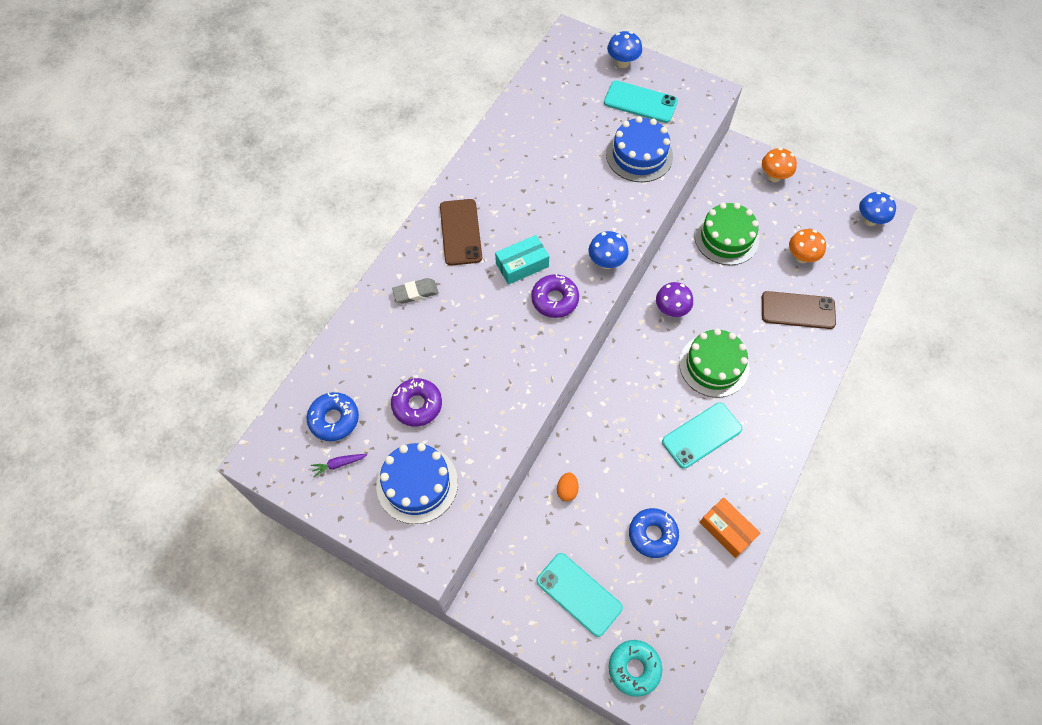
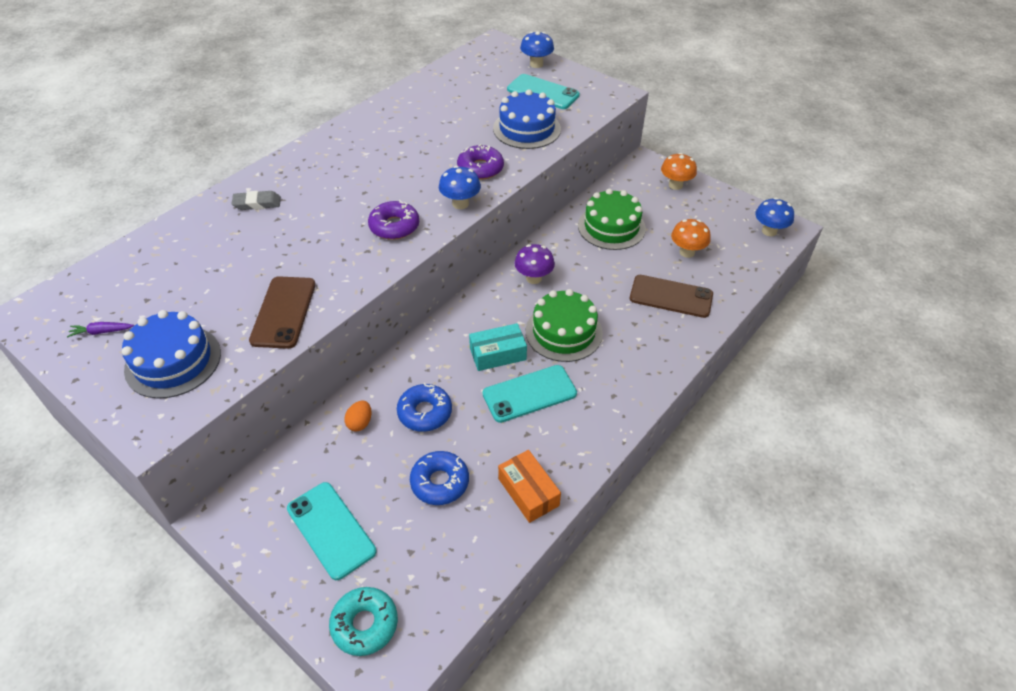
camera: 10 degrees right, 15 degrees down
blue donut [307,392,359,441] -> blue donut moved to [397,383,452,432]
purple donut [391,378,442,427] -> purple donut moved to [457,144,504,180]
brown phone [440,199,482,266] -> brown phone moved to [249,276,316,349]
turquoise box [495,235,549,285] -> turquoise box moved to [469,323,527,371]

